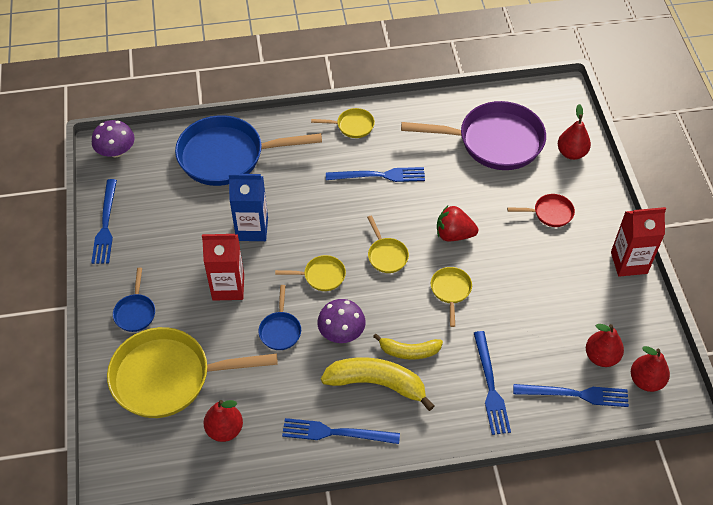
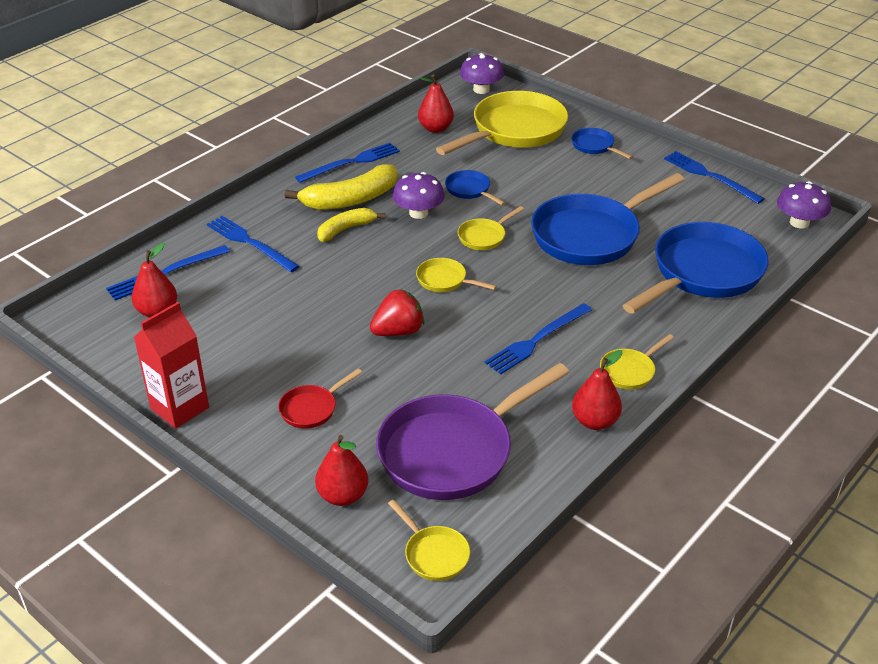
camera: 140 degrees right, 15 degrees down
red carton [202,234,244,301] -> none
blue carton [229,174,268,241] -> blue pan [531,173,684,265]
yellow pan [431,267,472,327] -> yellow pan moved to [388,500,470,581]
red pear [631,346,670,392] -> red pear moved to [572,350,623,430]
none -> purple mushroom [460,53,504,94]

